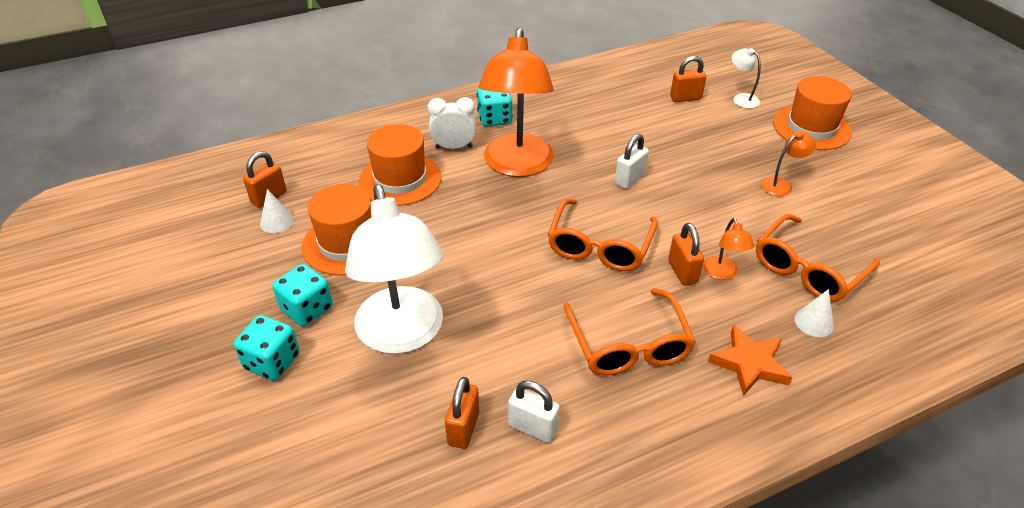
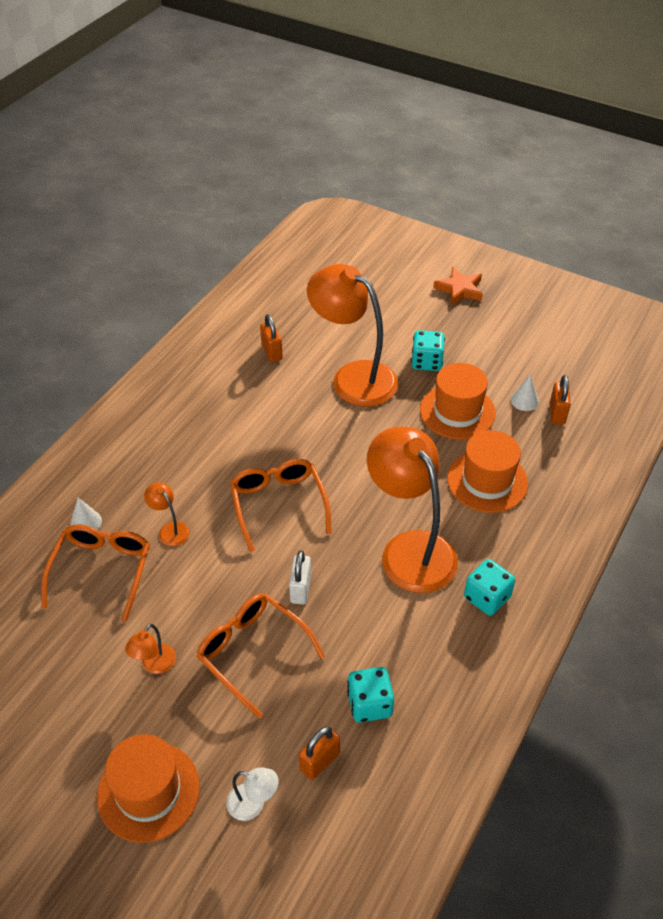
camera: 145 degrees right, 5 degrees up
turquoise dice [234,315,300,381] -> turquoise dice moved to [347,667,394,723]
white lamp [345,184,444,354] -> orange lamp [307,264,398,406]
white clock [427,97,476,149] -> none
white padlock [508,381,560,443] -> none
orange glasses [564,288,696,376] -> orange glasses moved to [196,593,325,719]
orange padlock [668,223,704,286] -> none
orange star [708,325,793,396] -> orange star moved to [433,267,483,305]

